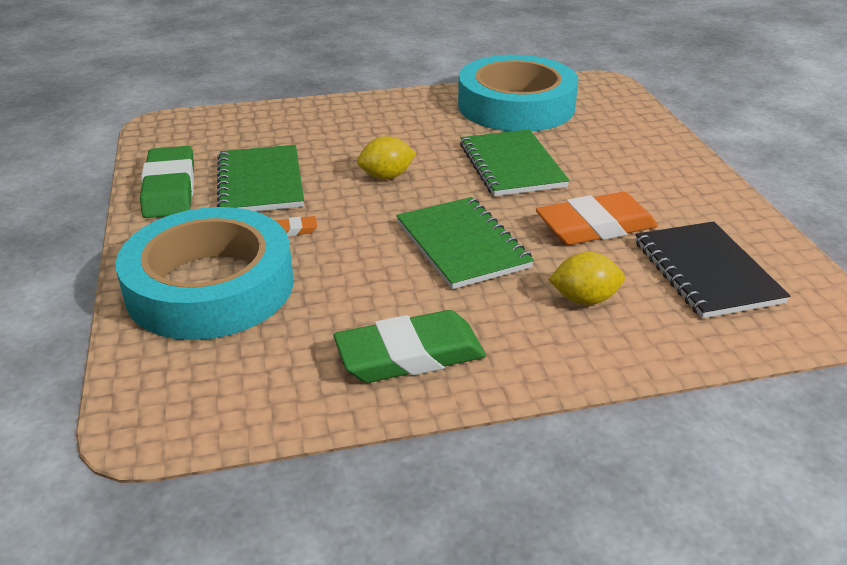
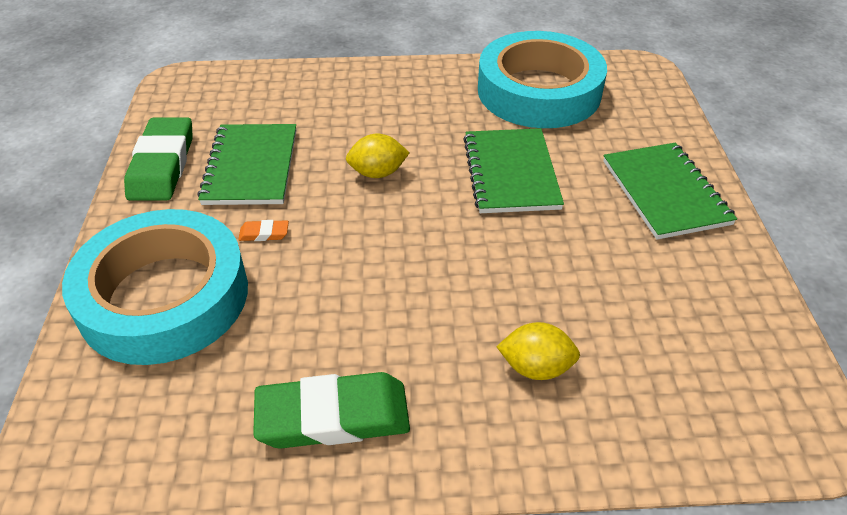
camera: 10 degrees right, 10 degrees up
green notebook [396,197,534,289] -> green notebook moved to [603,143,737,240]
orange eraser [536,192,658,245] -> none
black notebook [635,221,790,318] -> none

